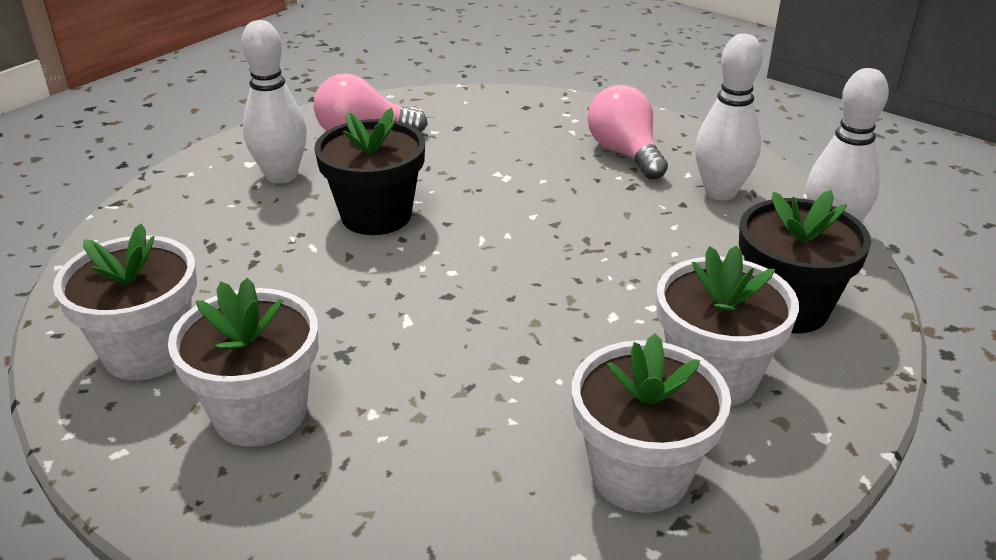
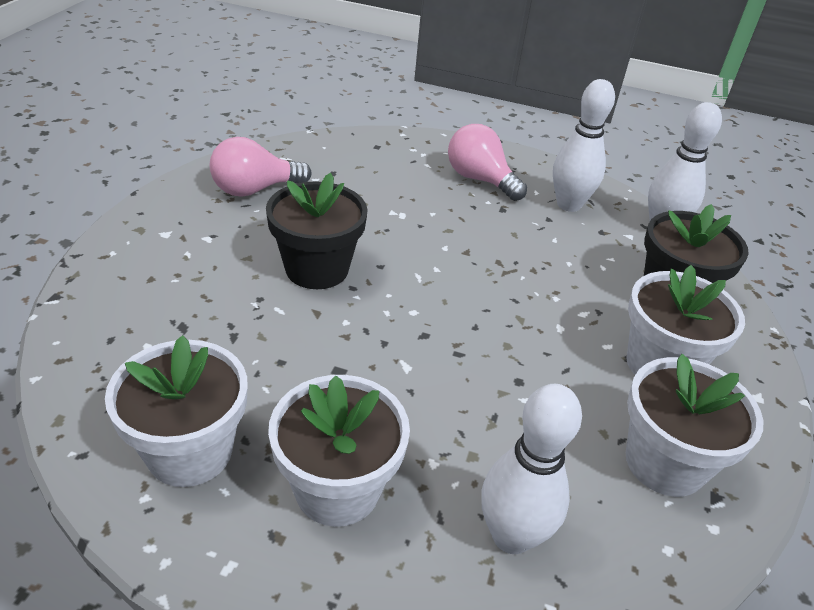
camera: 25 degrees left, 5 degrees up
white bowling pin [242,20,307,184] -> white bowling pin moved to [481,384,582,554]

